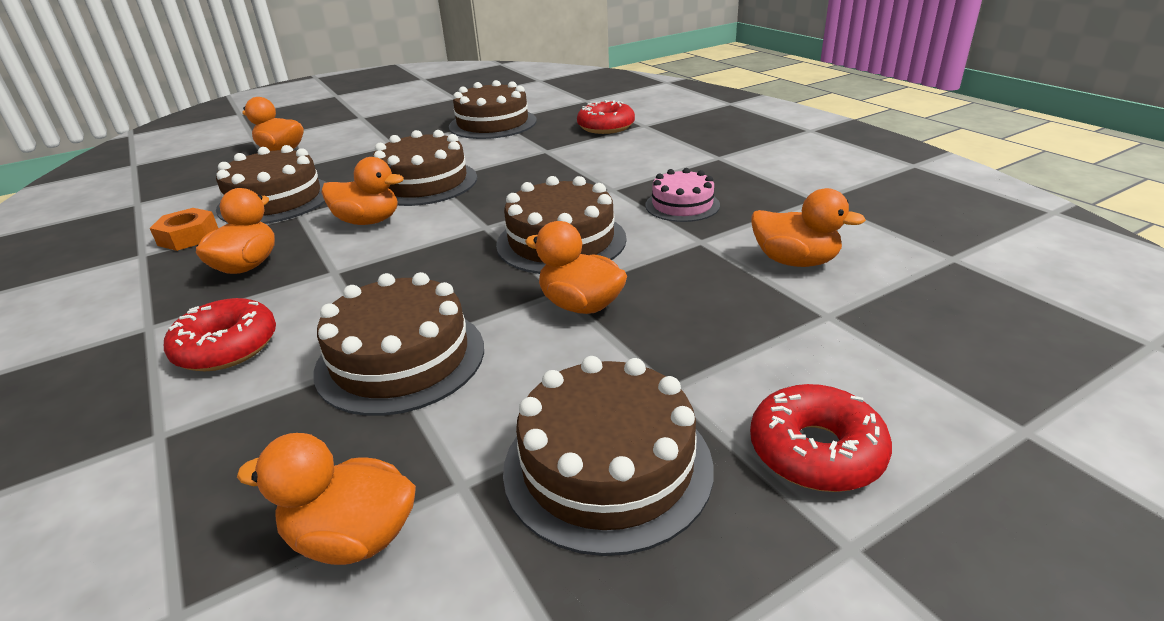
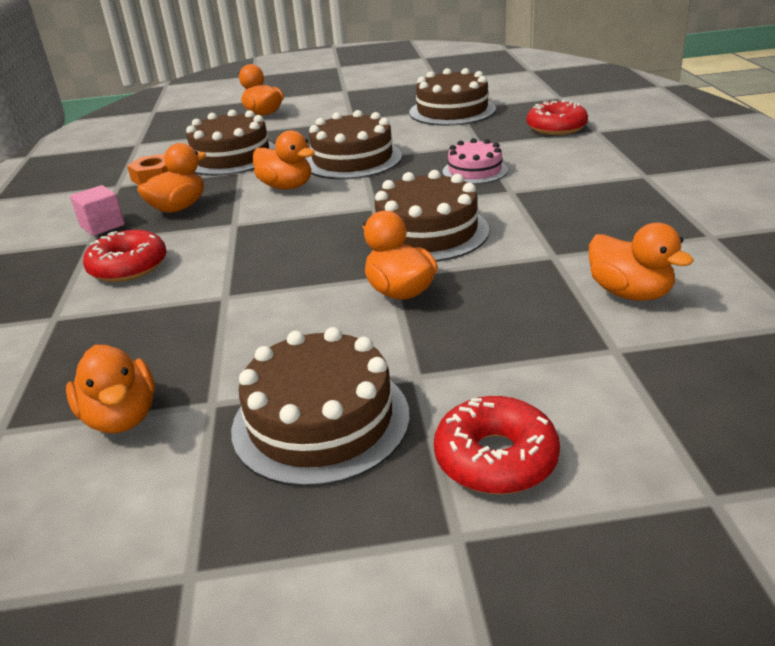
camera: 25 degrees right, 0 degrees up
orange duck [237,433,416,565] -> orange duck turned 150 degrees counterclockwise [66,345,155,433]
brown cake [313,272,484,416] -> none
pink cake [645,168,720,222] -> pink cake moved to [442,138,508,184]
none -> pink cube [70,185,125,236]

